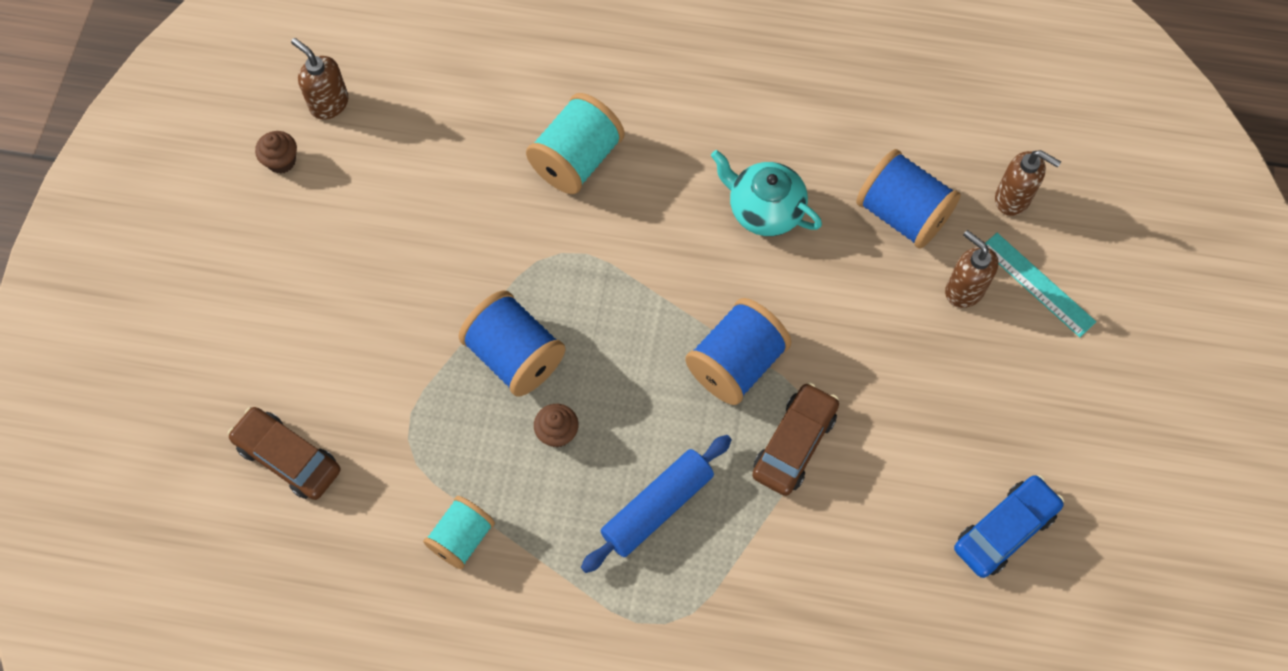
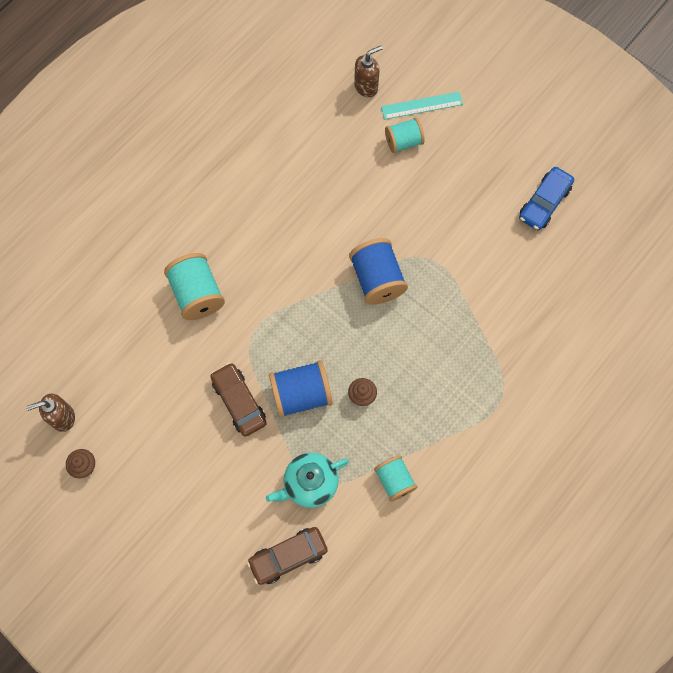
camera: 60 degrees left, 5 degrees up
blue rolling pin [581,435,732,573] -> none
turquoise teapot [711,150,822,236] -> turquoise teapot moved to [266,453,349,508]
brown car [752,382,839,496] -> brown car moved to [210,362,267,436]
blue spool [856,149,961,249] -> none
brown soap dispenser [945,230,999,308] -> turquoise spool [385,118,425,153]
blue car [954,475,1064,578] -> blue car turned 135 degrees counterclockwise [519,167,574,231]

